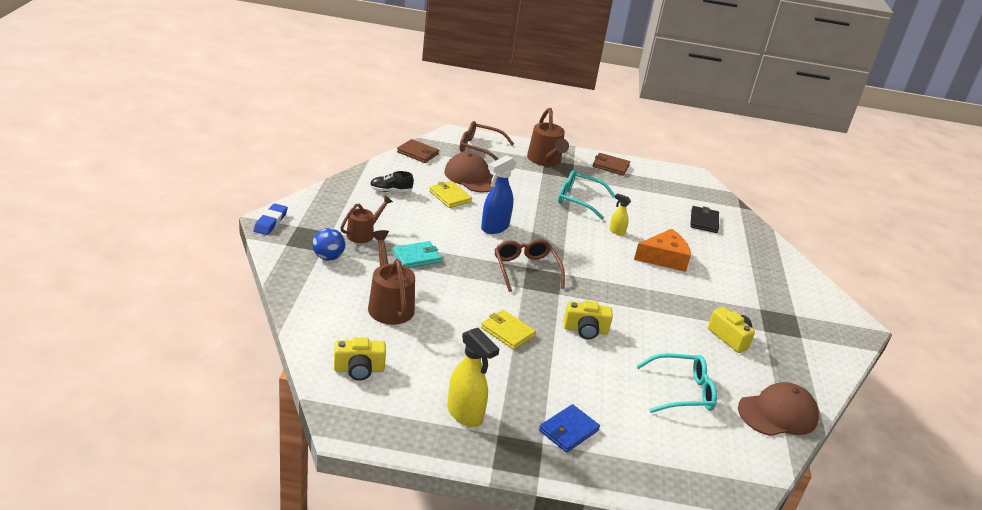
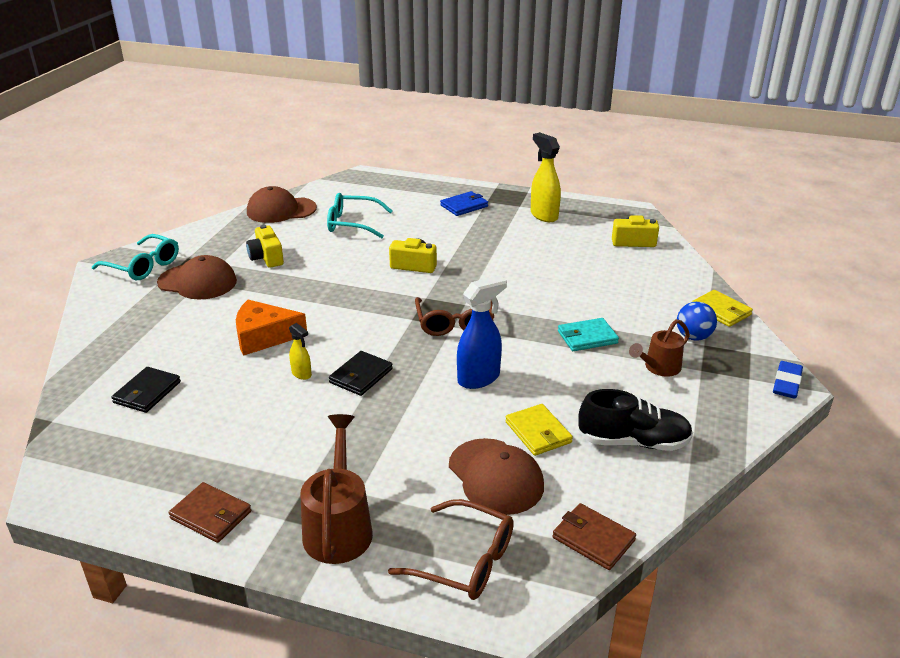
camera: 165 degrees left, 0 degrees up
brown watering can [368,230,415,325] -> none
black shoe [370,171,414,192] -> black shoe [578,389,693,451], size x1.64
yellow wallet [481,310,536,350] -> yellow wallet moved to [692,290,753,327]
turquoise glasses [558,170,615,220] -> turquoise glasses moved to [92,234,179,280]
none -> brown cap [157,255,237,300]
none -> black wallet [329,351,393,396]

